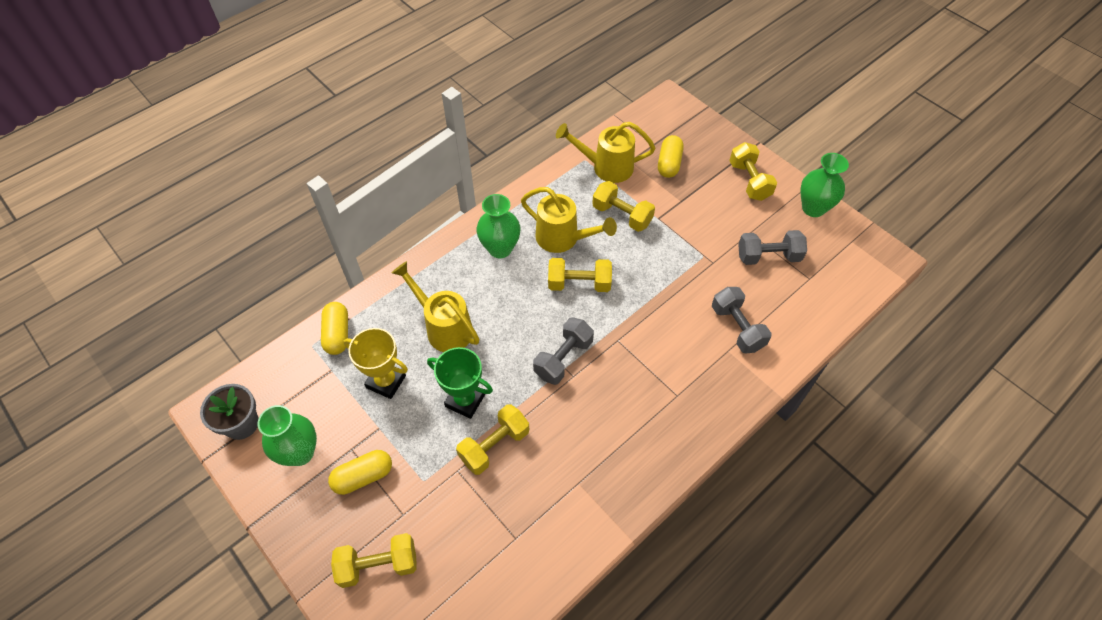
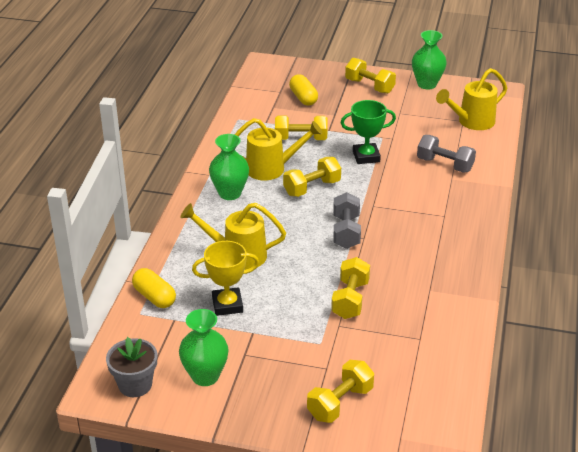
camera: 35 degrees left, 20 degrees down
yellow capsule [328,450,392,495] -> none
green trophy [427,347,493,419] -> green trophy moved to [341,100,396,164]
yellow watering can [556,122,655,183] -> yellow watering can moved to [436,68,507,130]
grey dumbbell [738,230,807,265] -> none

